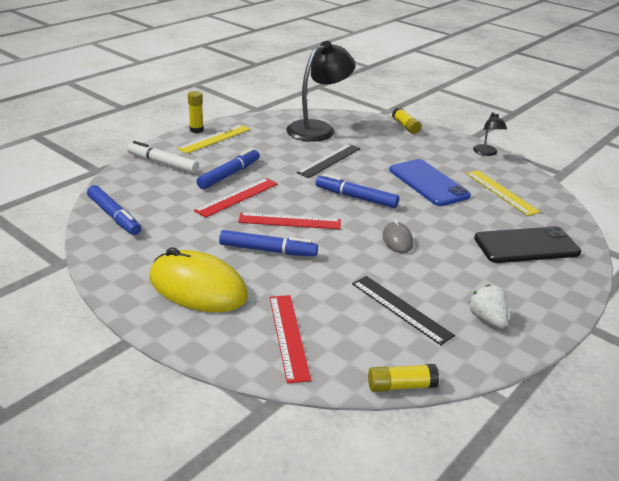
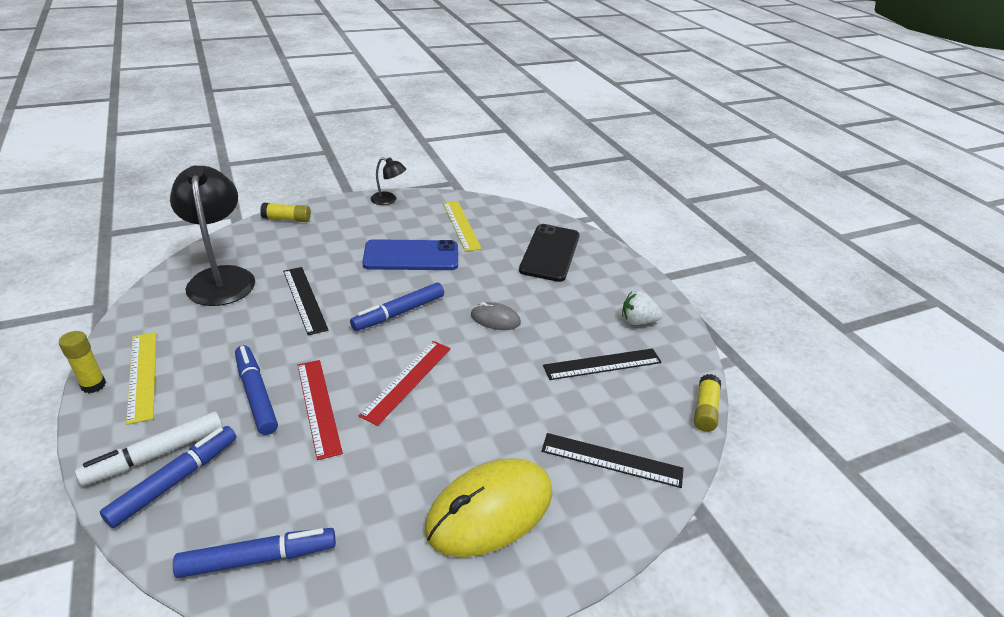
camera: 65 degrees left, 5 degrees up
blue marker [219,230,318,257] -> blue marker moved to [100,426,237,528]
red ruler [270,295,311,383] -> black ruler [542,433,684,488]
yellow ruler [466,170,540,216] -> yellow ruler turned 75 degrees clockwise [443,201,482,251]

